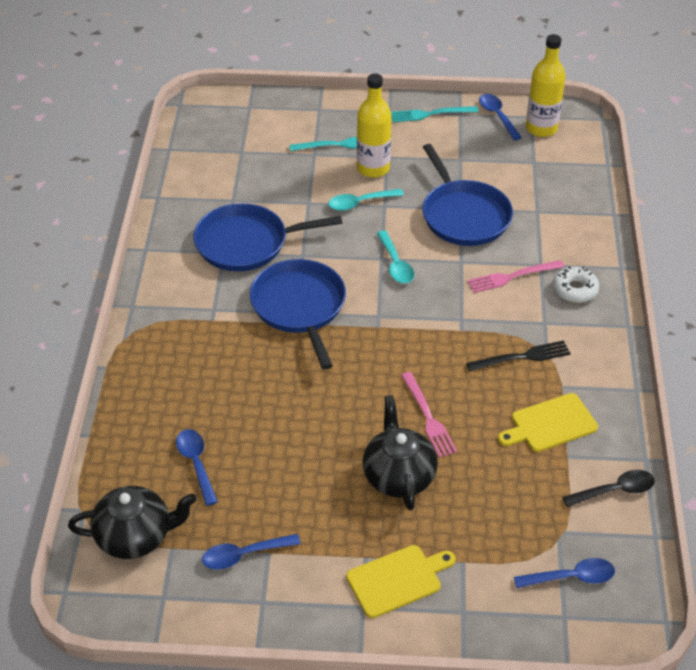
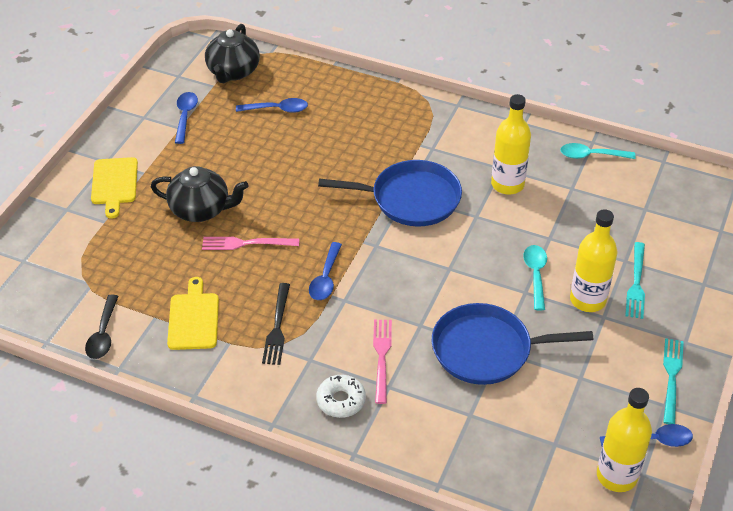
camera: 110 degrees right, 0 degrees up
blue pan [194,203,342,271] -> yellow bottle [491,94,531,195]
turquoise spoon [377,230,414,283] -> turquoise spoon moved to [560,143,636,159]
blue spoon [514,558,615,588] -> blue spoon moved to [309,242,342,300]

